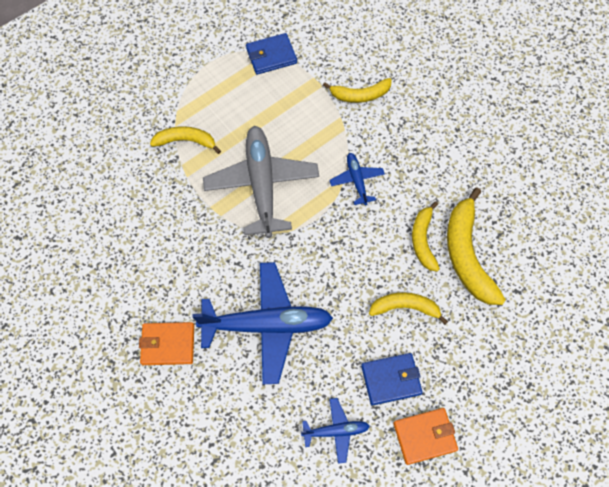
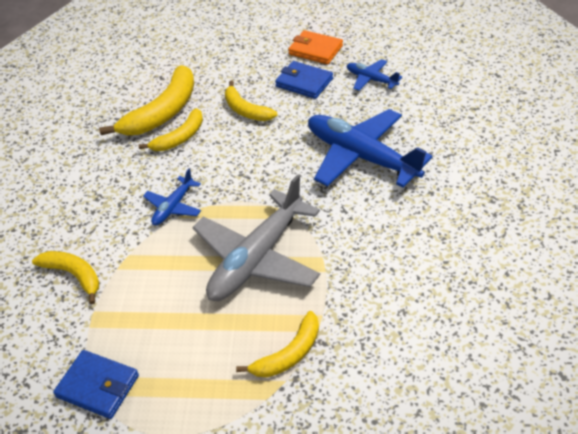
camera: 135 degrees left, 20 degrees down
orange wallet [139,322,194,365] -> none
yellow banana [150,126,221,154] -> yellow banana turned 90 degrees counterclockwise [236,311,319,377]

